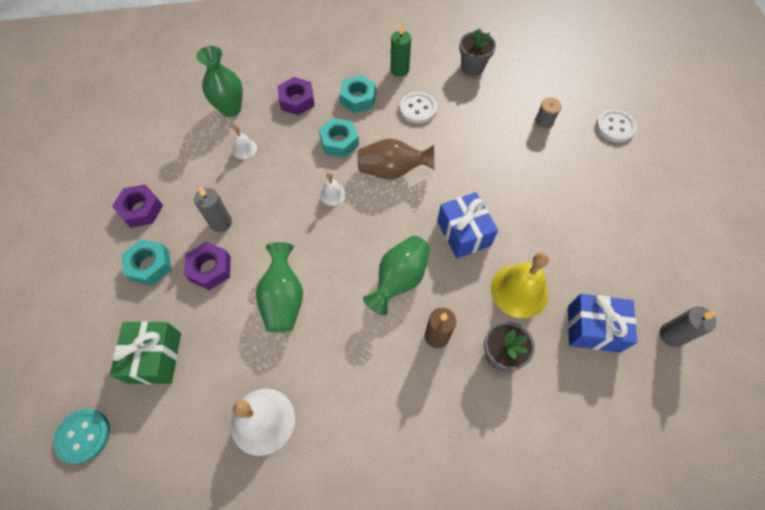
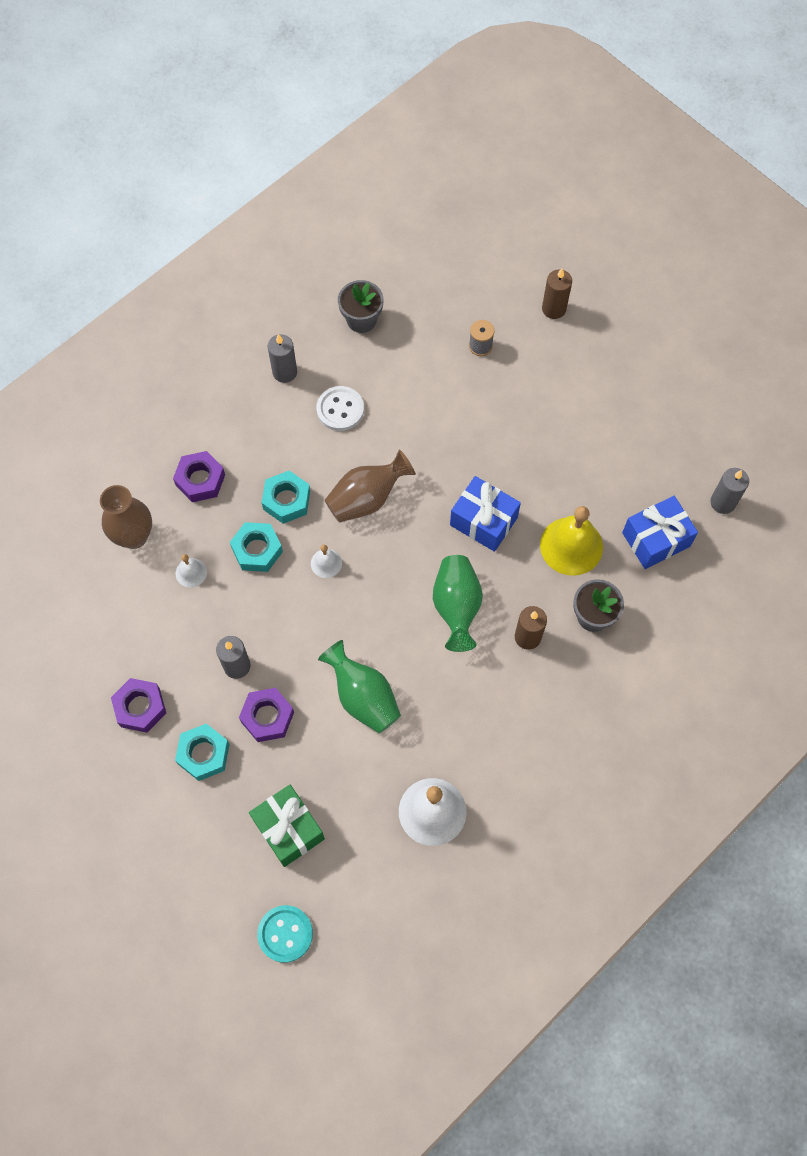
camera: 35 degrees left, 5 degrees up
green vase [196,46,243,117] -> brown vase [100,485,152,549]
turquoise nut [339,75,376,113] -> turquoise nut moved to [230,522,283,572]
green candle [391,24,411,77] -> grey candle [268,334,297,383]
white button [596,109,637,143] -> brown candle [542,269,572,319]

